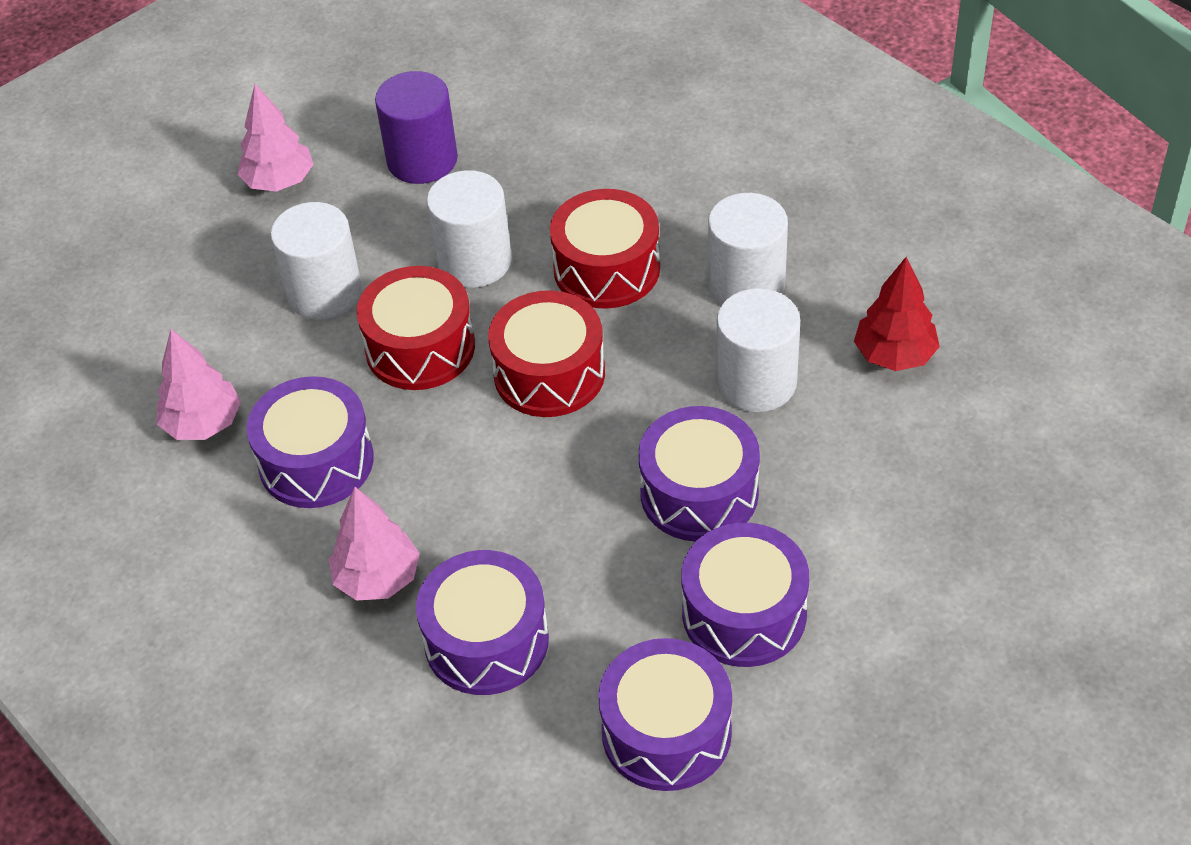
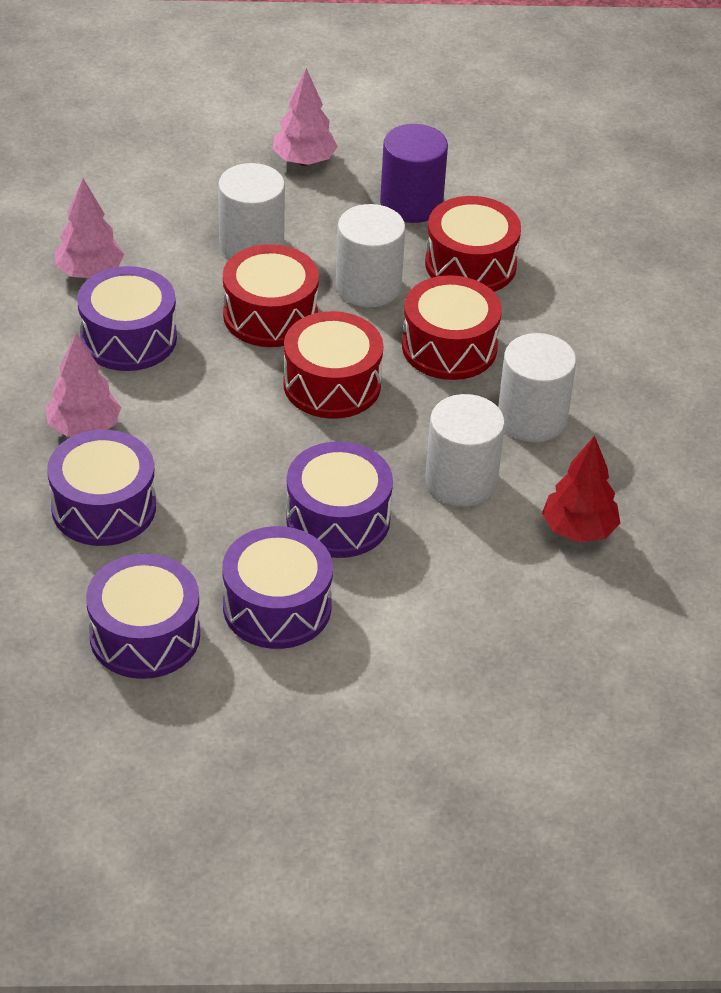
camera: 35 degrees right, 5 degrees down
none -> red drum [425,196,521,292]

